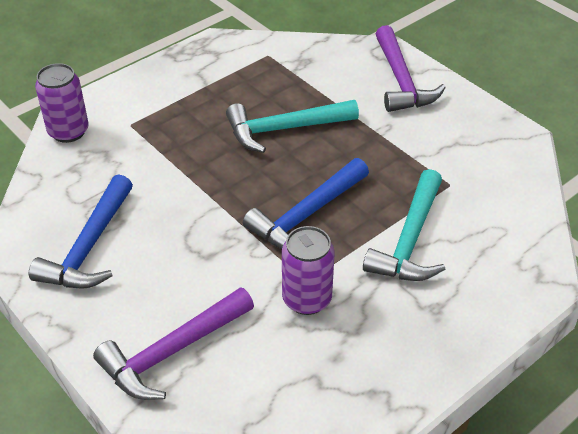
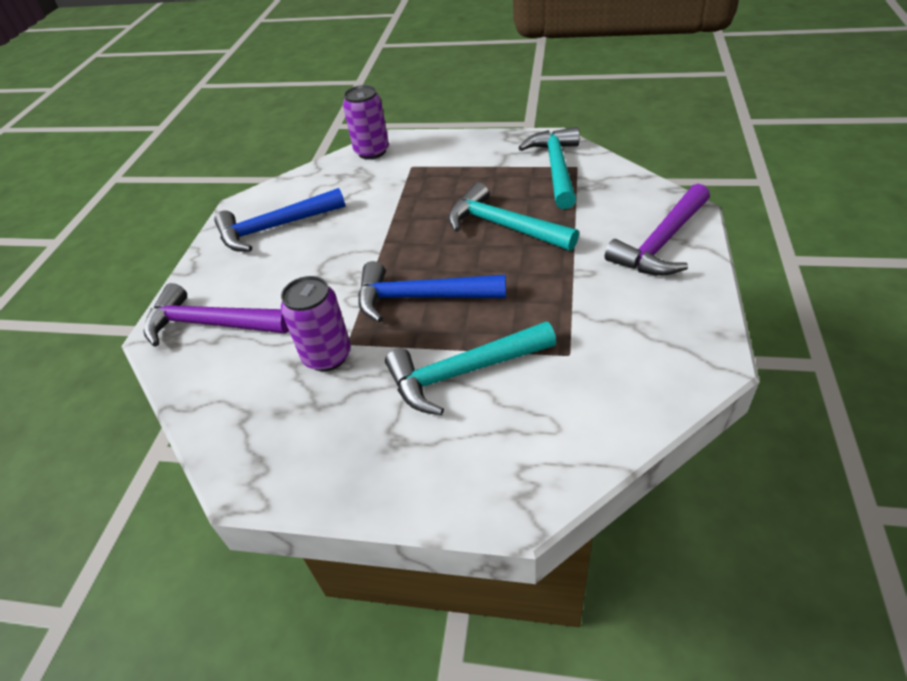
camera: 55 degrees right, 0 degrees up
none -> turquoise hammer [518,127,580,209]

